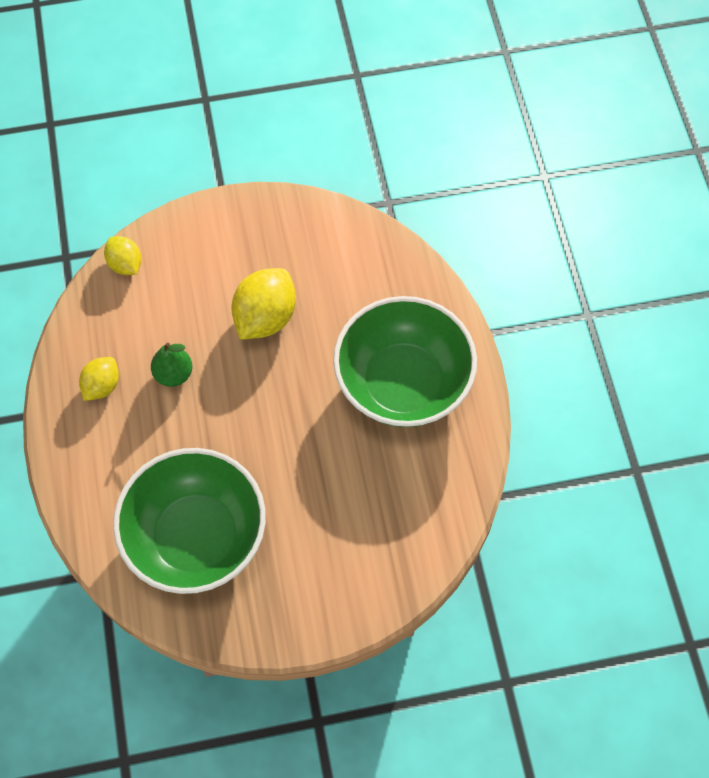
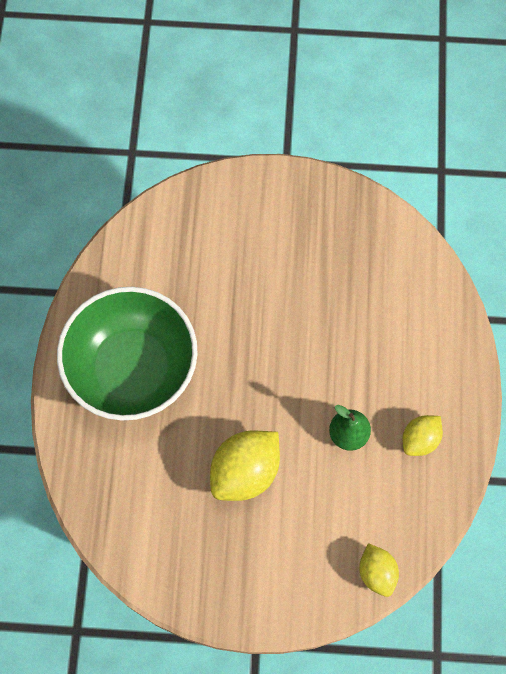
camera: 165 degrees left, 5 degrees up
green bowl [113,448,266,594] -> none

